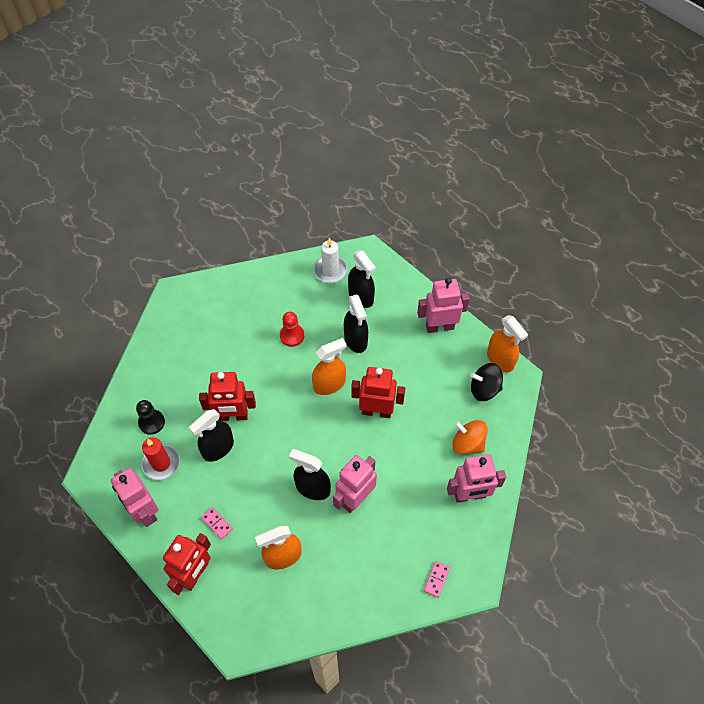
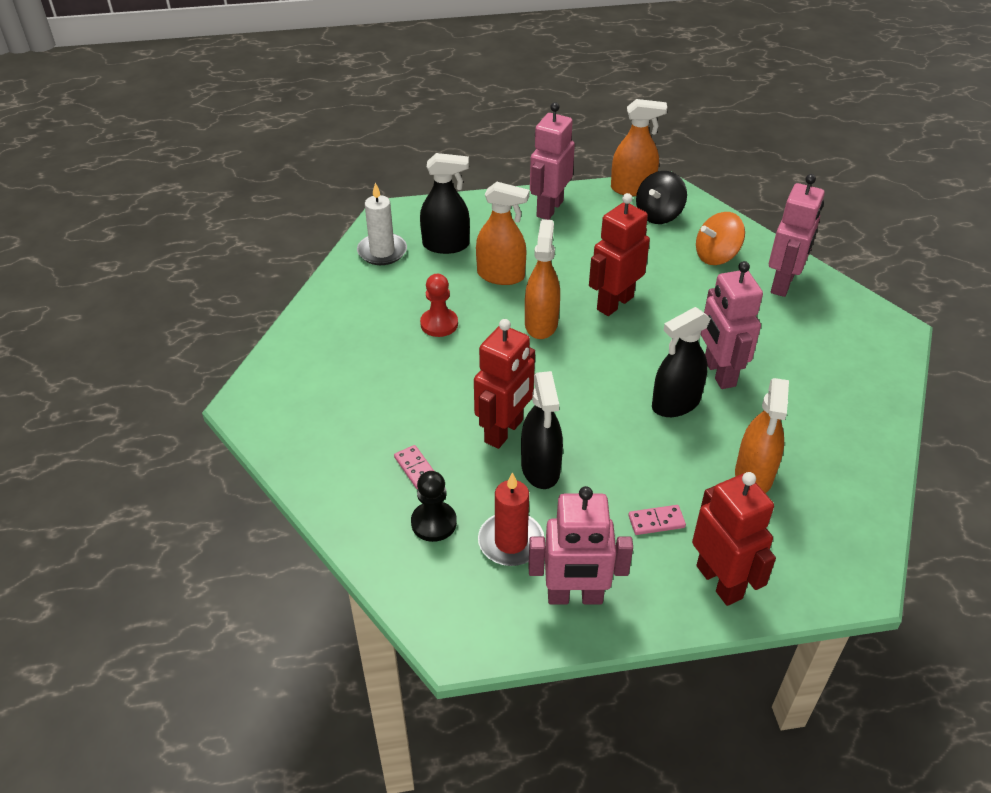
camera: 55 degrees left, 15 degrees down
black spray bottle [344,294,368,353] -> orange spray bottle [476,182,529,285]
pink domino [424,561,450,598] -> pink domino moved to [394,445,434,490]

